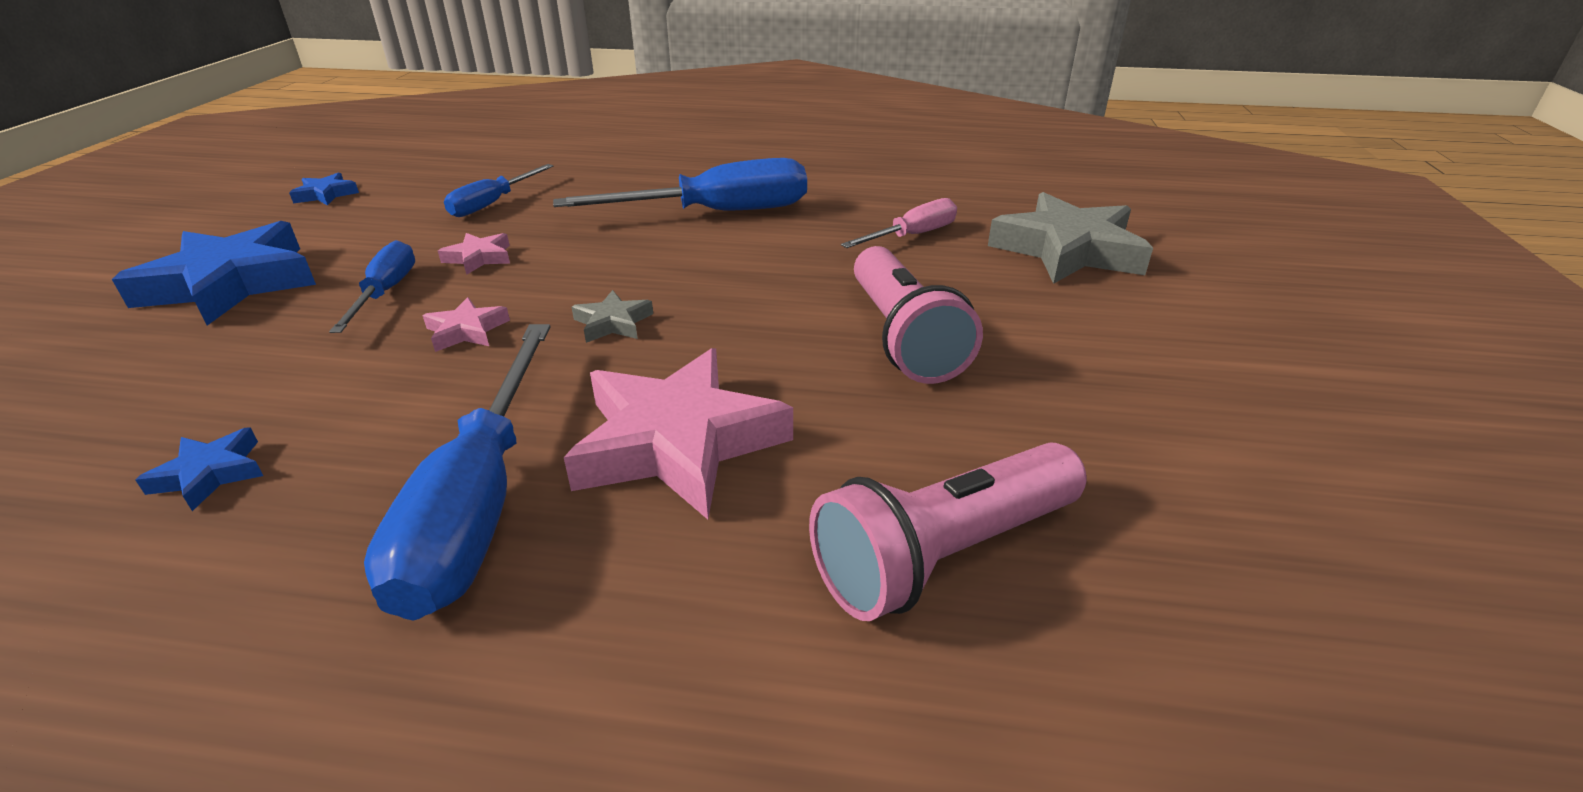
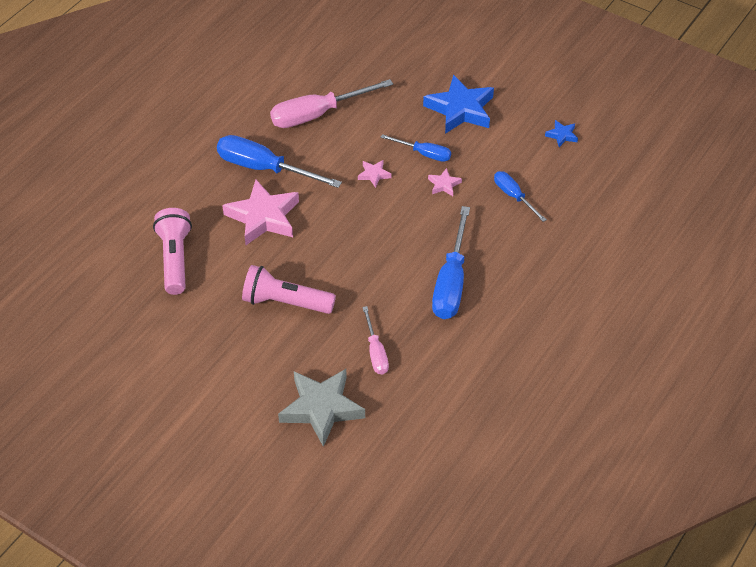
camera: 115 degrees right, 15 degrees up
blue star [135,427,263,511] -> pink screwdriver [270,79,393,128]
grey star [572,290,653,343] -> none

